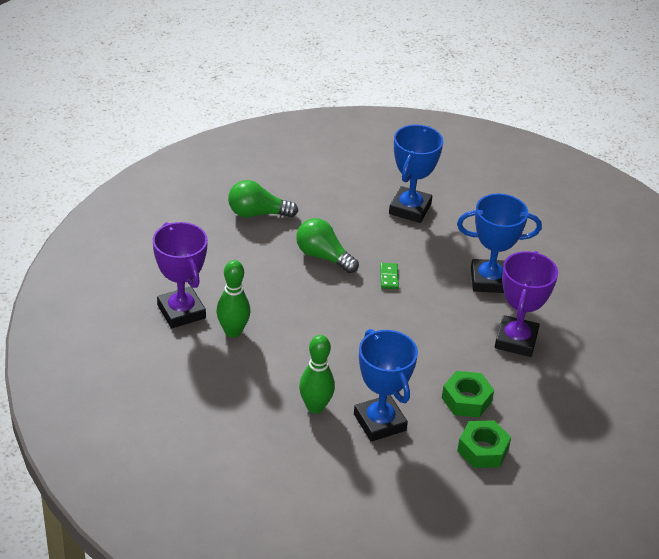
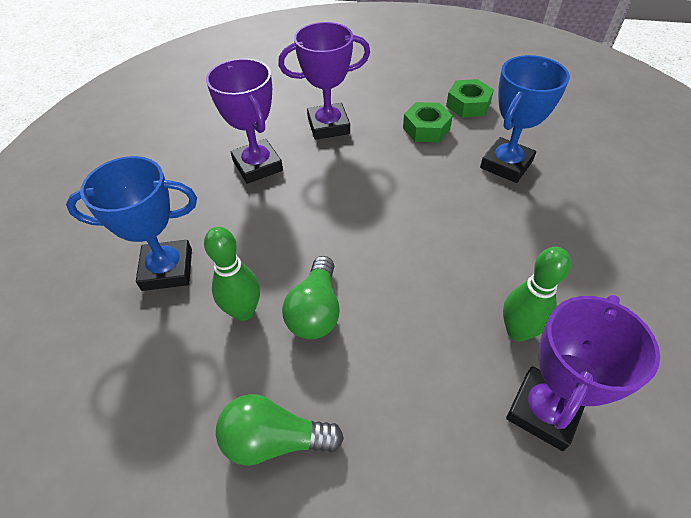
camera: 115 degrees left, 10 degrees up
green light bulb [228,180,298,218] -> green light bulb turned 120 degrees clockwise [216,394,344,466]
green bowling pin [299,335,335,414] -> green bowling pin moved to [204,227,260,321]
green domino [380,263,399,289] -> none
blue trophy [457,194,542,293] -> purple trophy [206,58,283,184]

